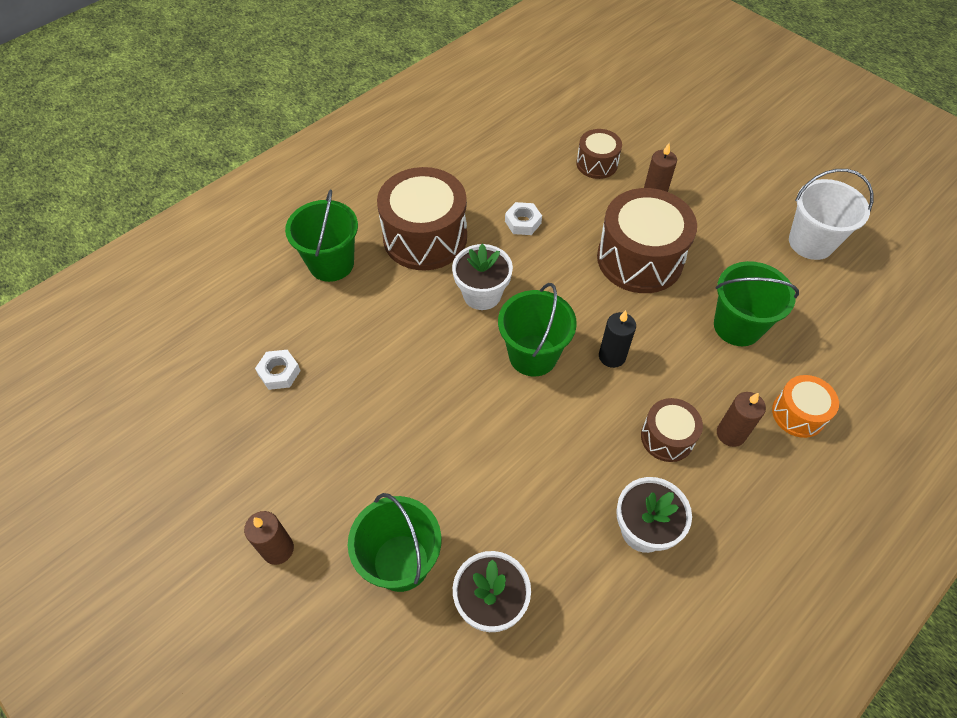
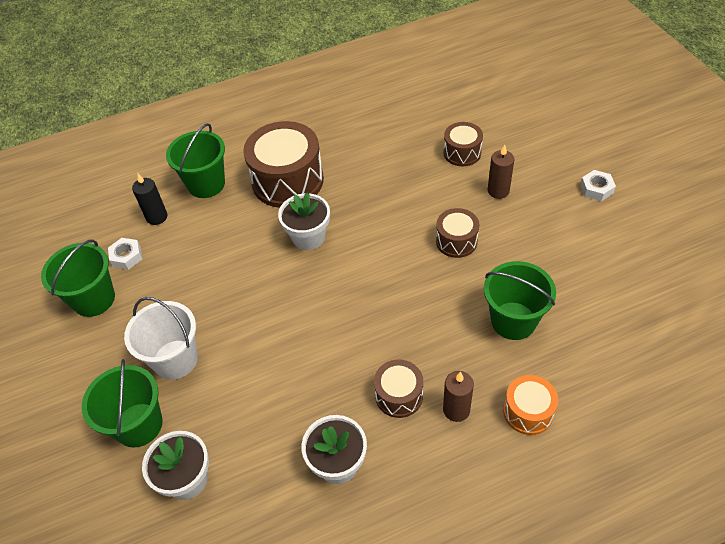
camera: 25 degrees right, 5 degrees down
brown candle [244,511,294,565] -> none
green bucket [498,283,577,376] -> green bucket moved to [41,240,115,317]
white nut [505,202,542,235] -> white nut moved to [580,170,616,201]
brown drum [597,188,697,293] -> brown drum [436,208,479,258], size x0.53
black candle [599,310,636,368] -> black candle moved to [132,173,167,225]
white bucket [789,169,873,260] -> white bucket moved to [124,297,198,380]

